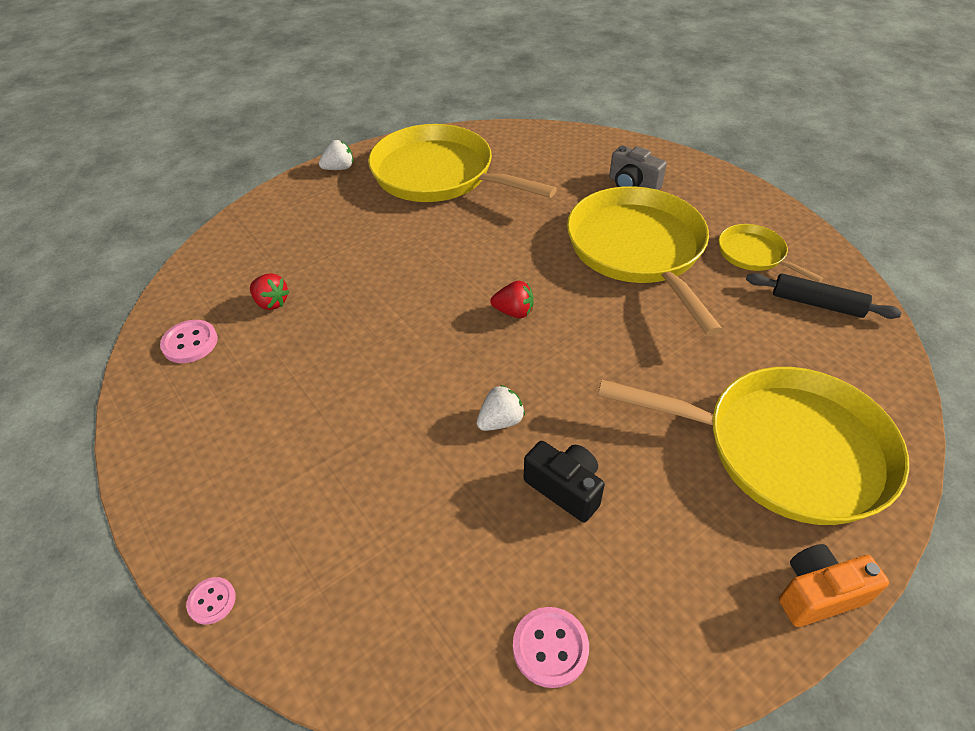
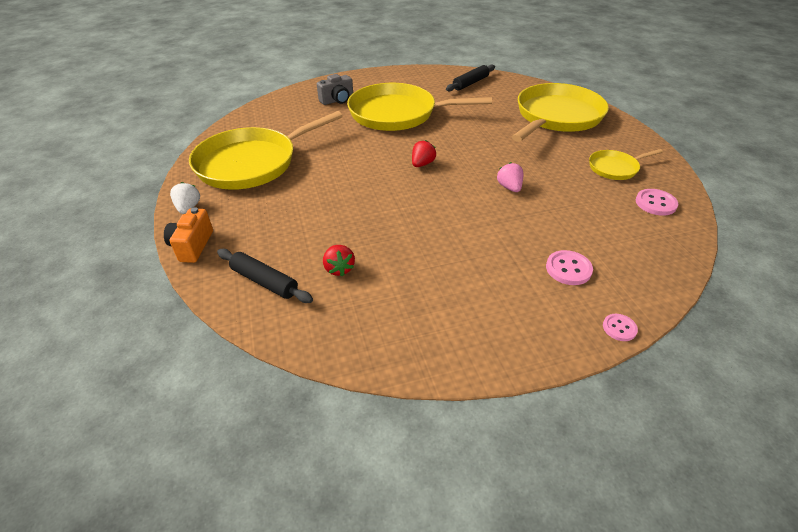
camera: 70 degrees left, 5 degrees down
pink button [160,320,218,363] -> pink button moved to [546,250,593,285]
red strawberry [250,273,289,310] -> red strawberry turned 105 degrees clockwise [323,245,355,276]
white strawberry [477,385,525,431] -> pink strawberry [497,162,523,192]
black camera [524,441,605,523] -> none
yellow pan [719,224,823,282] -> yellow pan moved to [589,149,663,180]
orange camera [779,544,889,627] -> orange camera moved to [164,207,213,263]
none -> black rolling pin [217,249,313,303]

